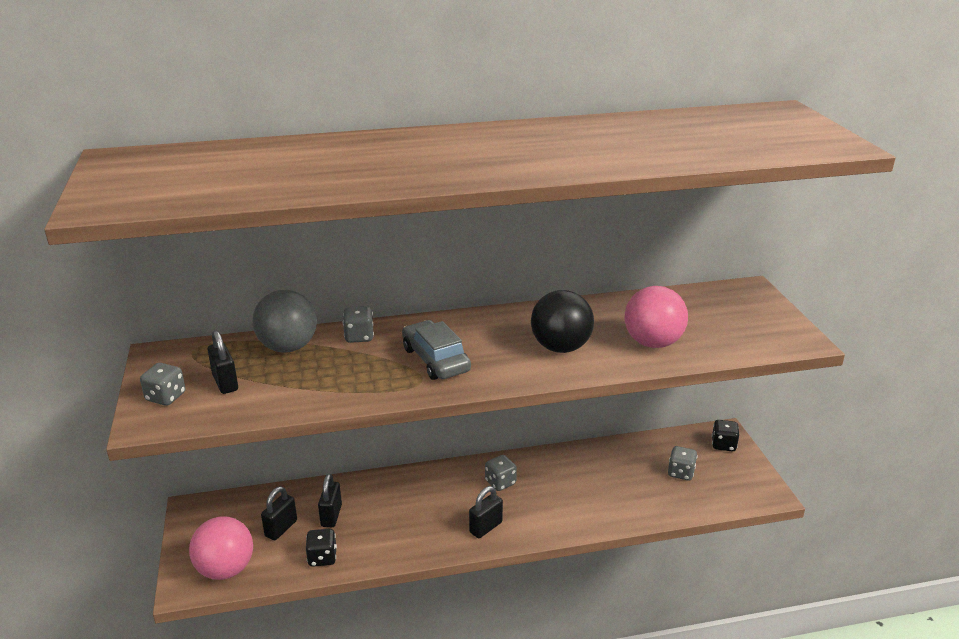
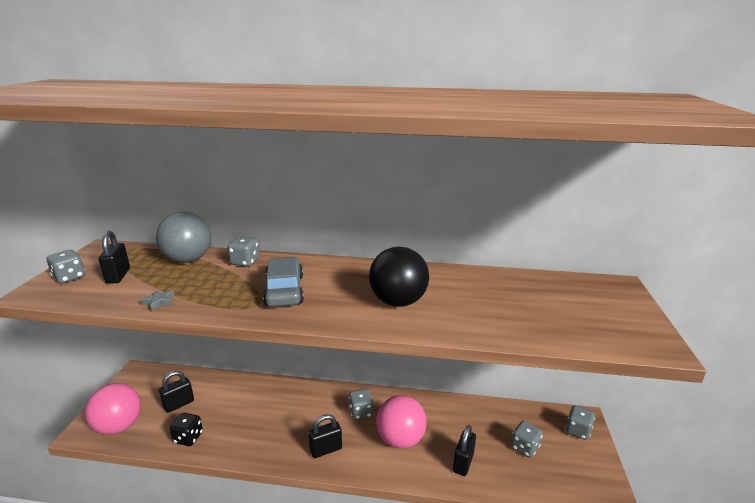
camera: 20 degrees right, 5 degrees down
black padlock [318,474,342,527] -> black padlock moved to [453,425,476,476]
pink ball [625,286,688,348] -> pink ball moved to [376,395,427,449]
black dice [712,420,739,451] -> grey dice [565,406,595,440]
none -> grey star [140,290,175,311]

